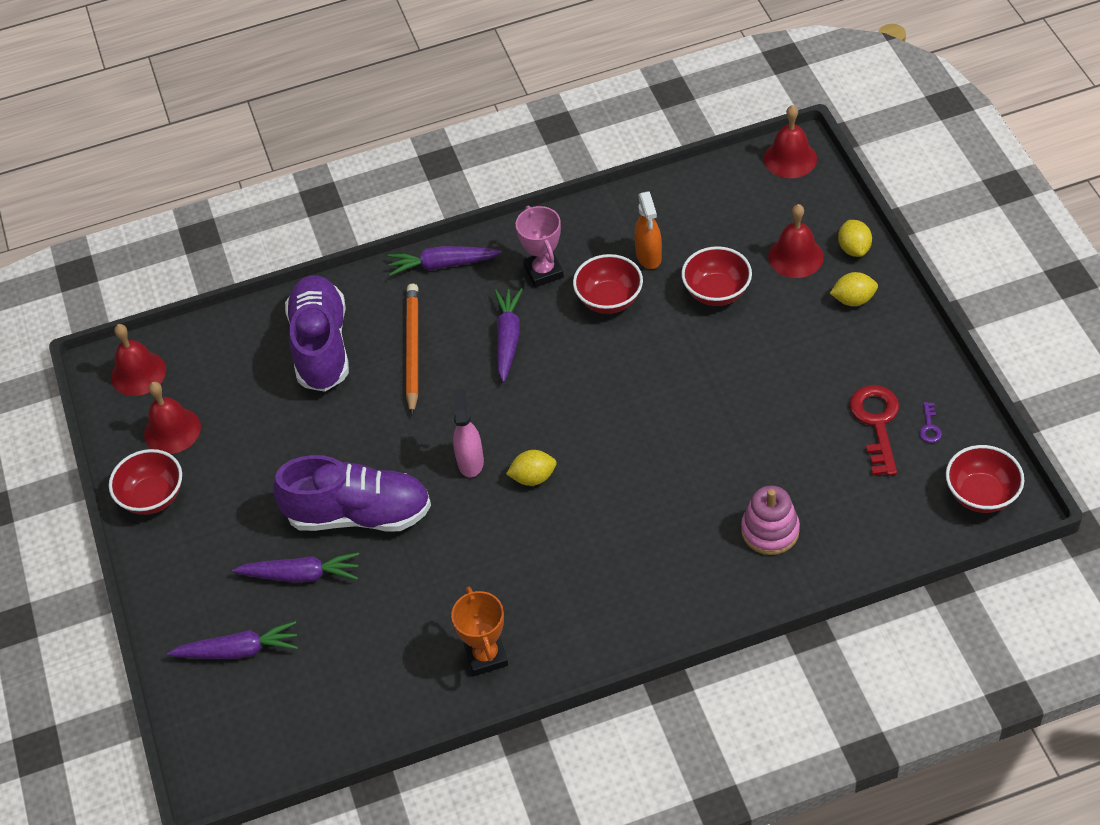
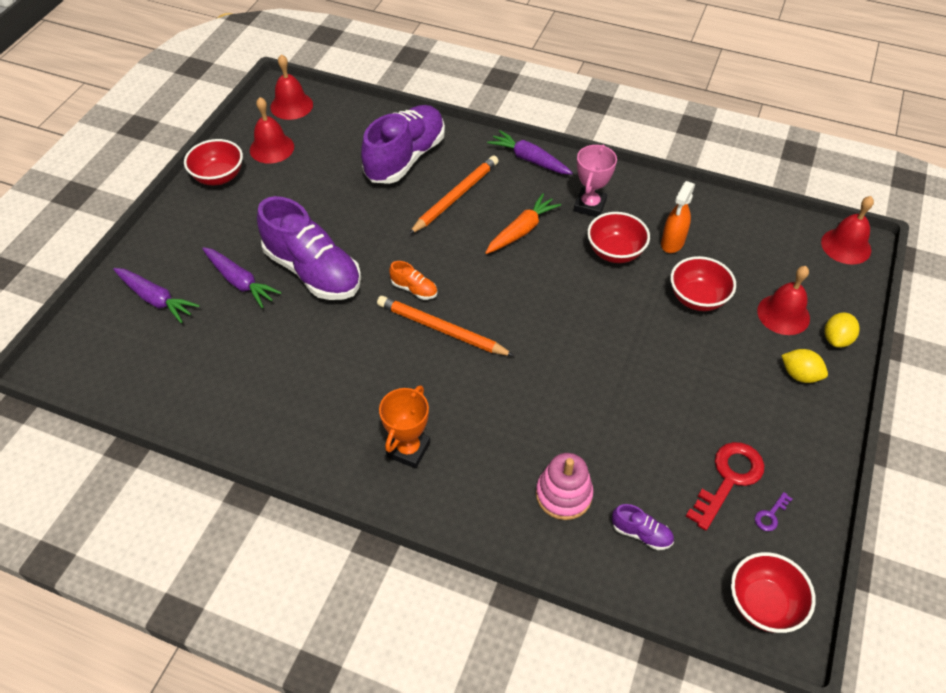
camera: 35 degrees right, 0 degrees up
orange trophy [451,586,508,676] -> orange trophy moved to [379,385,430,469]
pink spray bottle [453,389,484,477] -> orange shoe [389,261,437,300]
purple carrot [494,288,523,382] -> orange carrot [485,193,561,254]
yellow lemon [506,450,557,486] -> orange pencil [377,296,514,356]
none -> purple shoe [612,504,674,550]

